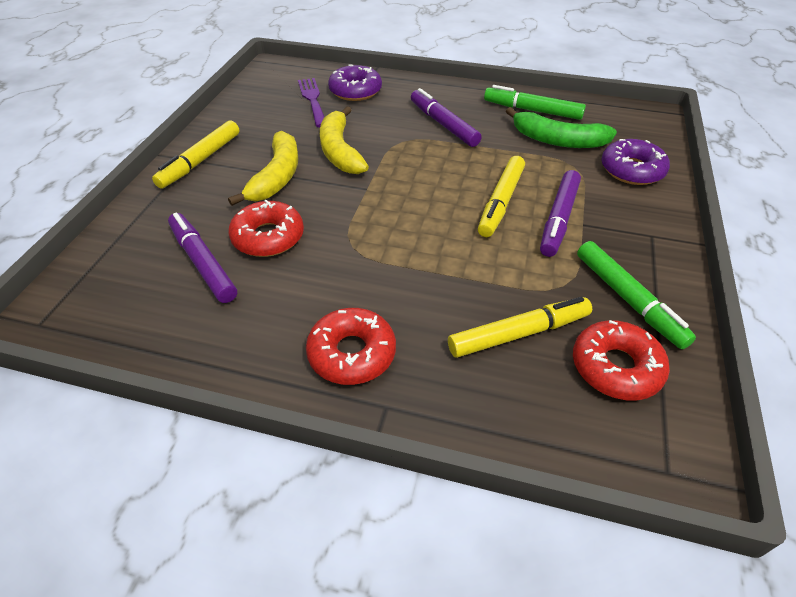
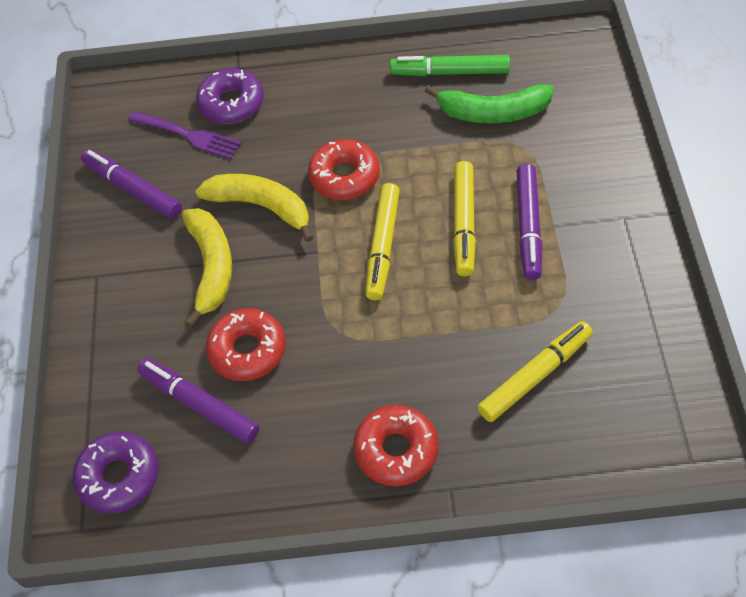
camera: 15 degrees left, 10 degrees up
yellow marker [152,120,240,189] -> yellow marker moved to [365,183,400,300]
purple fork [298,78,324,127] -> purple fork turned 150 degrees clockwise [128,111,241,159]
yellow banana [320,106,369,174] -> yellow banana turned 150 degrees clockwise [196,174,314,242]
purple marker [411,88,482,147] -> purple marker moved to [81,149,182,219]
red donut [573,320,670,401] -> red donut moved to [308,139,380,200]
green marker [577,241,696,349] -> none
purple donut [601,139,670,185] -> purple donut moved to [73,432,159,514]

